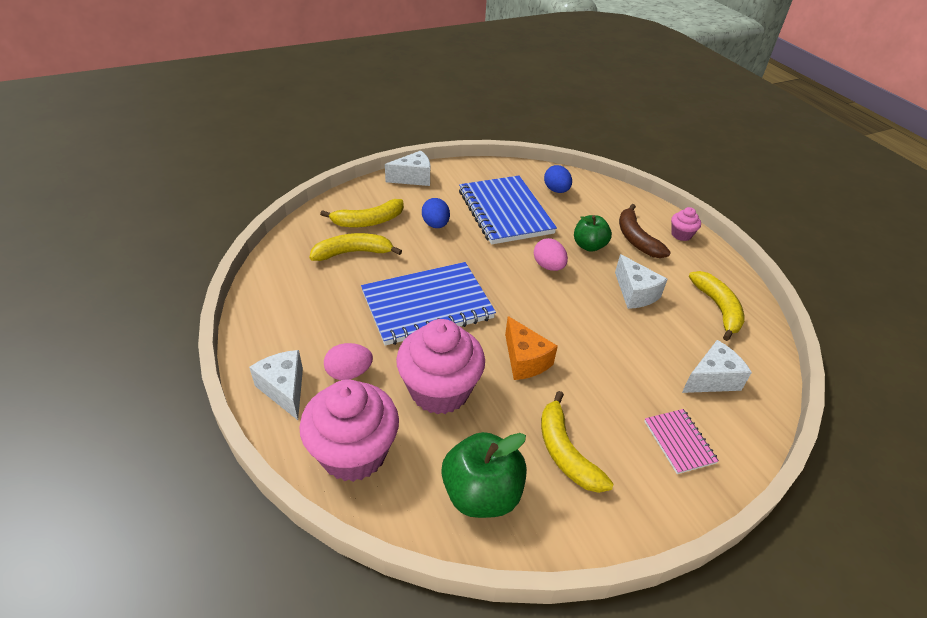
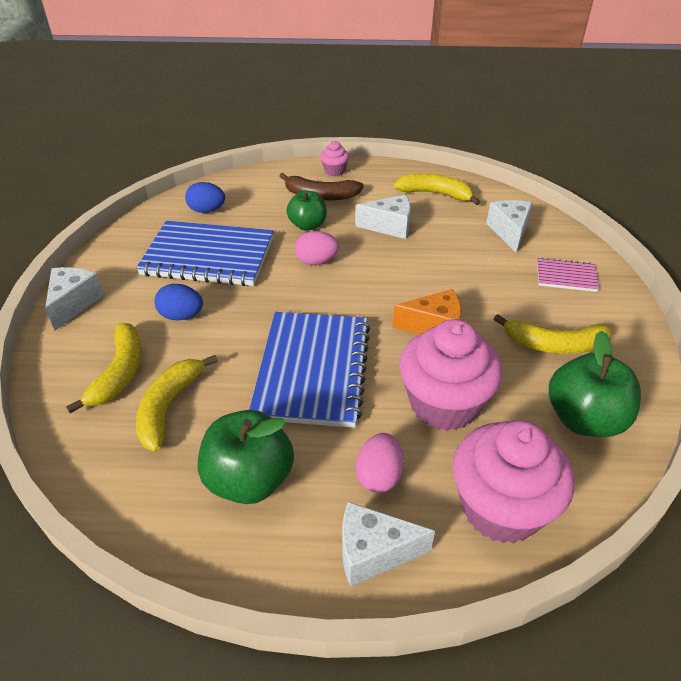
camera: 60 degrees left, 0 degrees up
none -> green apple [198,410,294,504]

